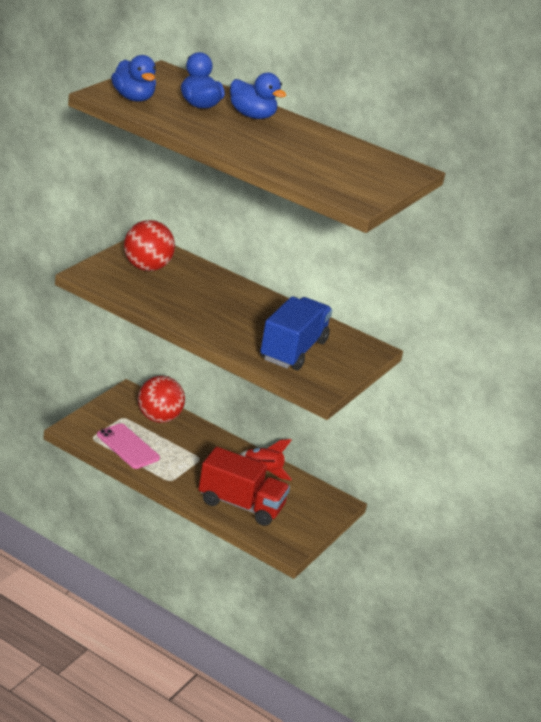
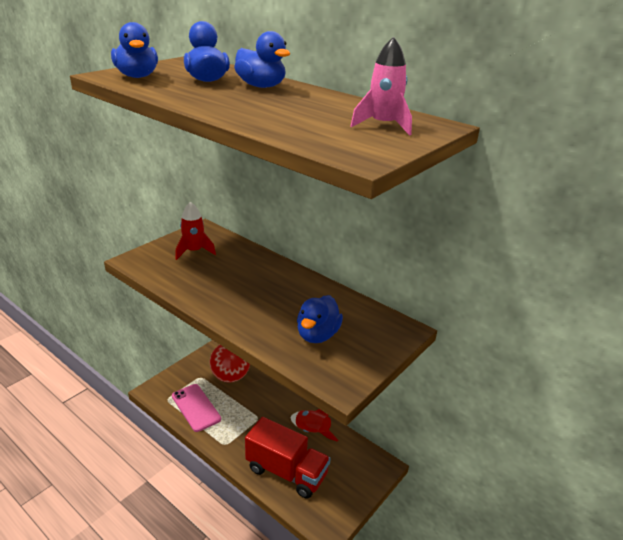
camera: 10 degrees right, 0 degrees up
red ball [124,220,175,271] -> red rocket [175,202,216,260]
blue truck [260,296,332,371] -> blue duck [297,295,343,343]
none -> pink rocket [350,37,412,135]

